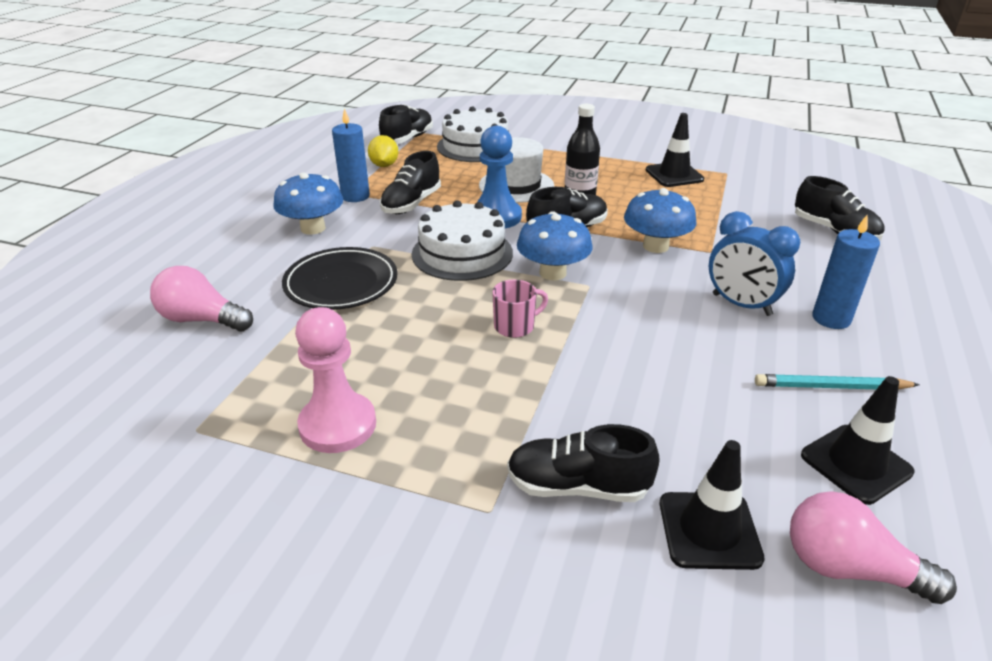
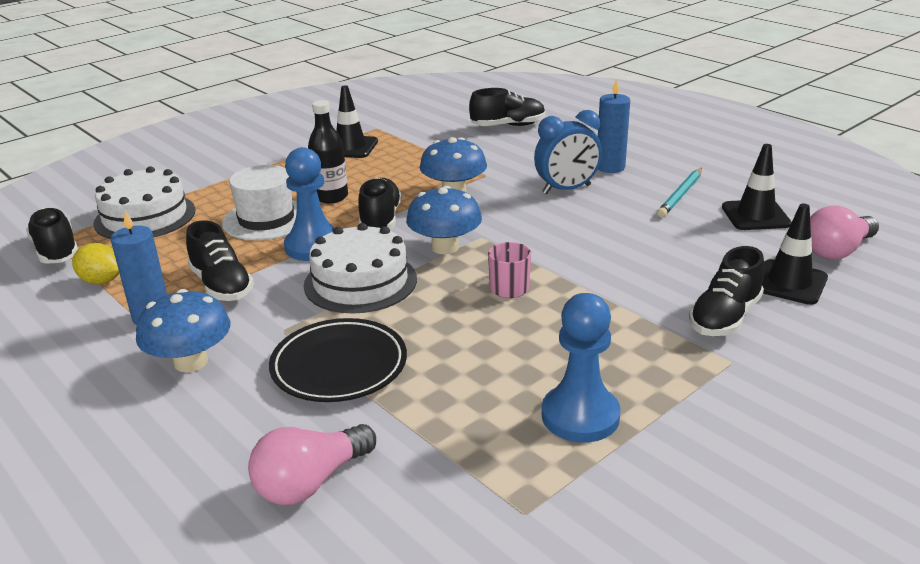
camera: 60 degrees left, 5 degrees down
pink pawn [295,307,376,453] -> blue pawn [542,293,621,443]

